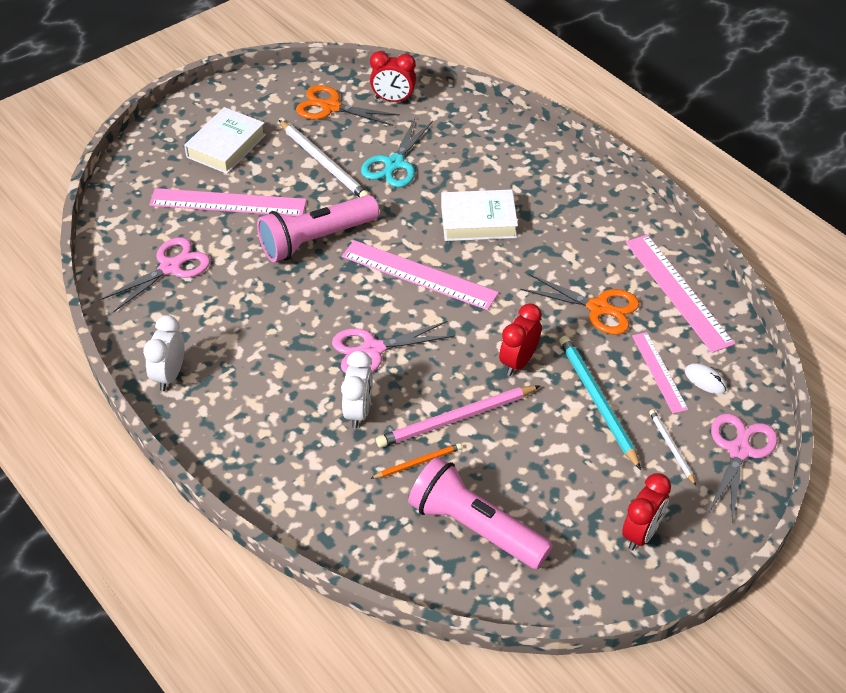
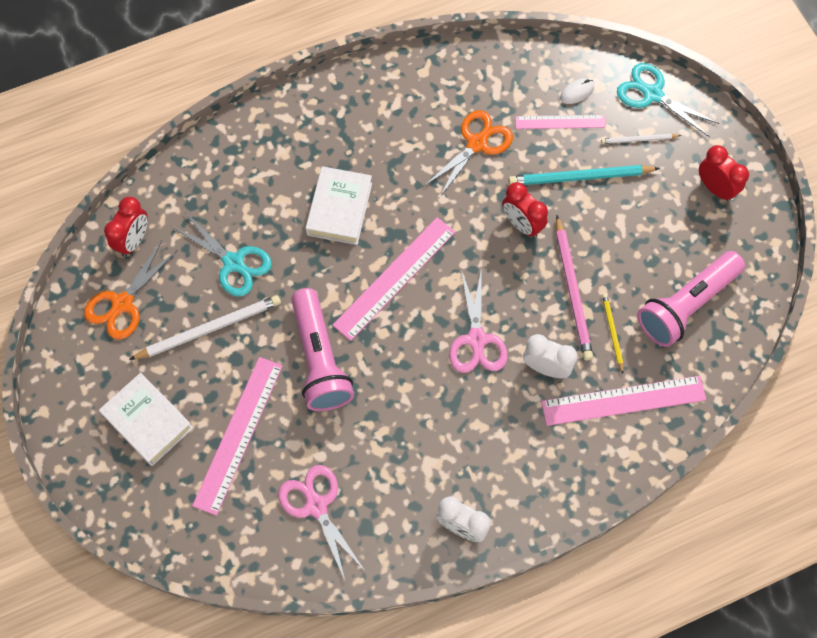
camera: 75 degrees left, 20 degrees up
orange pencil [370,443,462,479] -> yellow pencil [602,293,623,373]
pink ruler [626,235,735,353] -> pink ruler moved to [541,376,706,426]
pink scissors [708,413,778,522] -> turquoise scissors [617,63,720,137]

